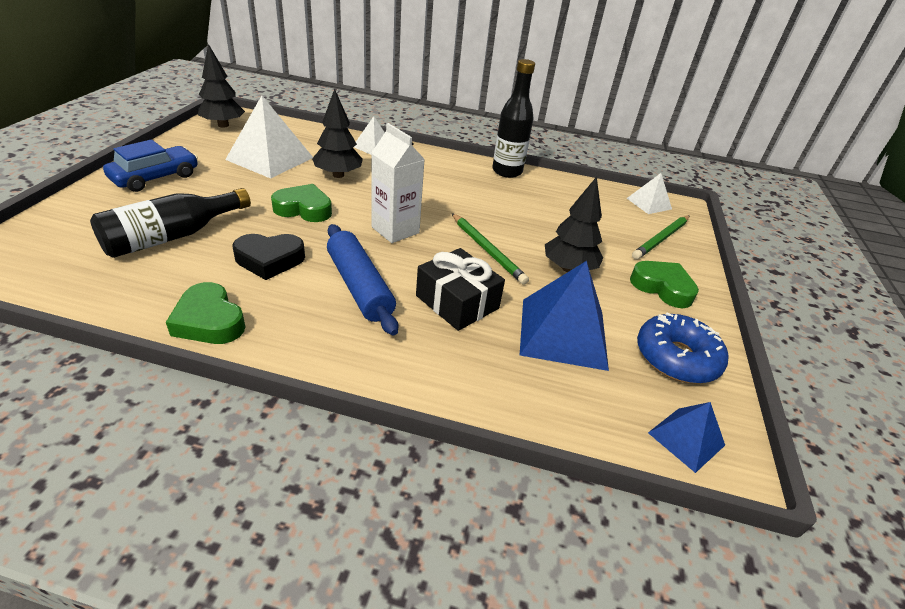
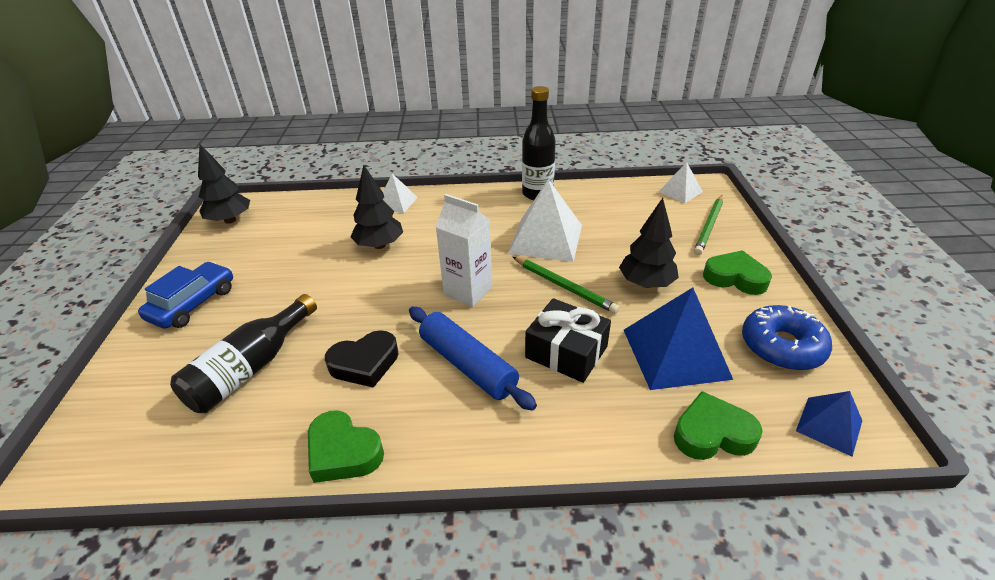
camera: 10 degrees left, 0 degrees up
white pyramid [225,96,313,178] -> white pyramid moved to [508,179,582,262]
green heart [271,184,332,222] -> green heart moved to [674,391,763,460]

